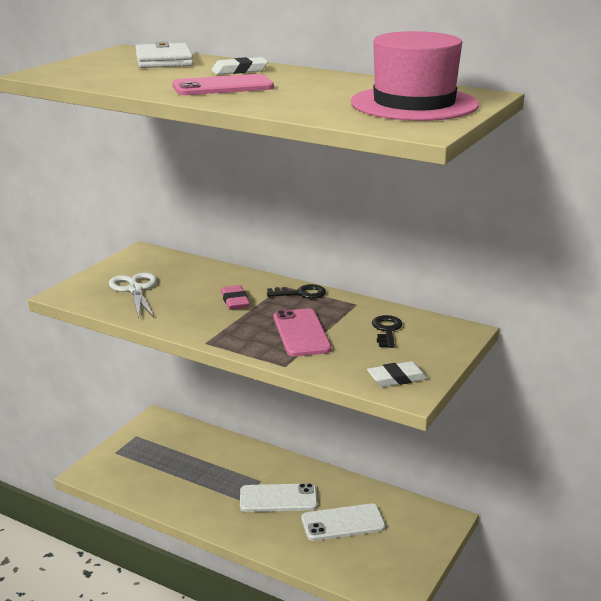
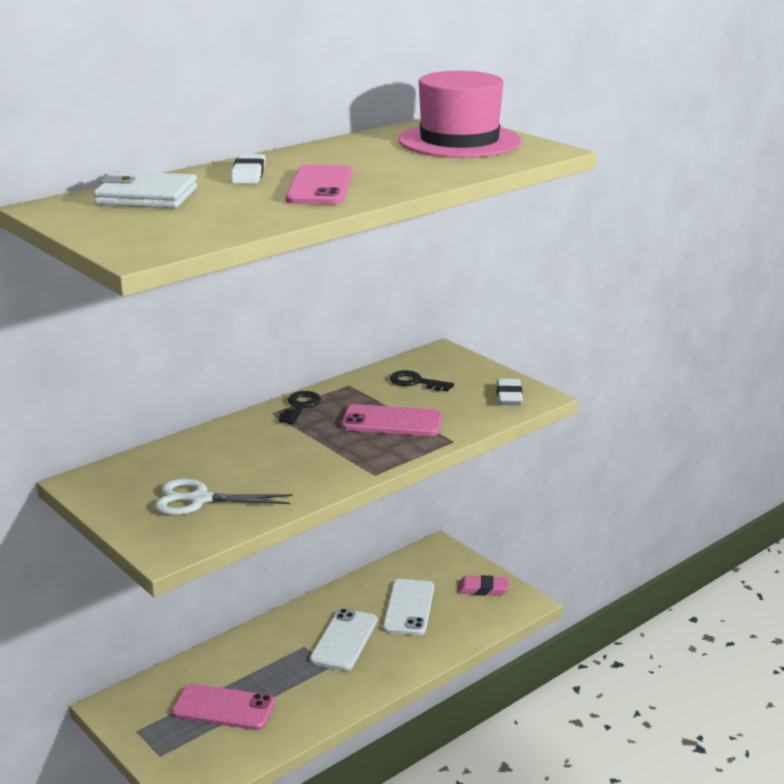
camera: 70 degrees left, 0 degrees up
pink eraser [221,285,250,310] -> pink eraser moved to [458,575,509,596]
none -> pink phone [172,684,275,730]

